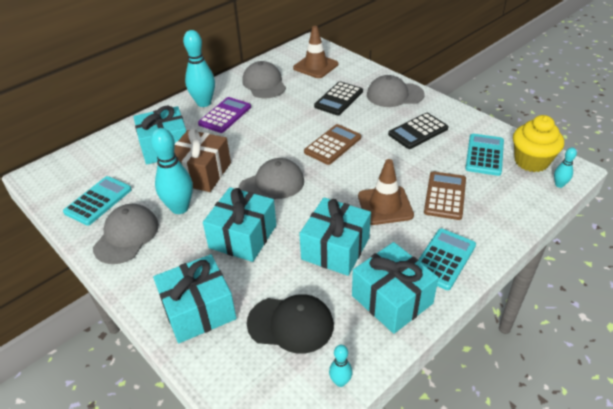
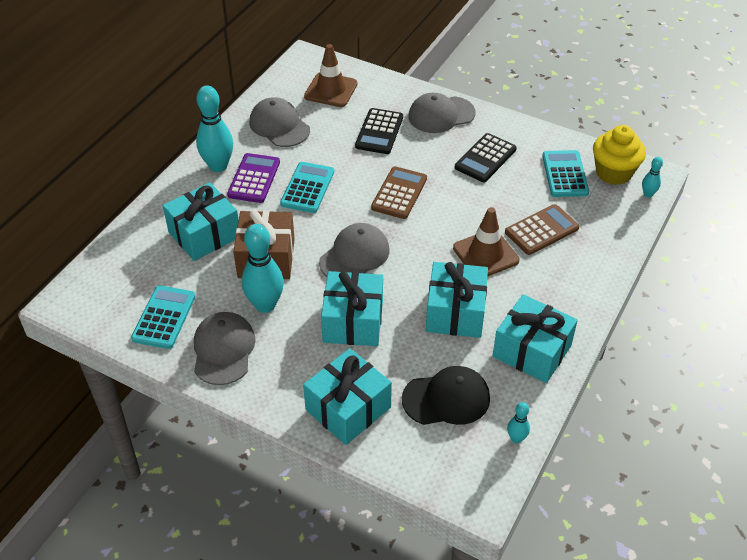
camera: 20 degrees left, 5 degrees up
turquoise calculator [418,229,476,290] -> turquoise calculator moved to [280,162,334,213]
brown calculator [424,171,466,220] -> brown calculator turned 60 degrees clockwise [505,204,579,255]

